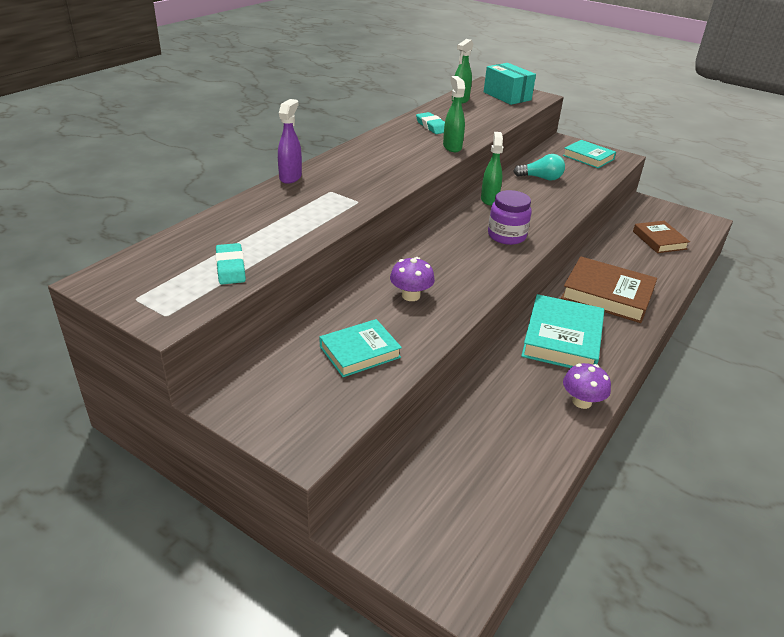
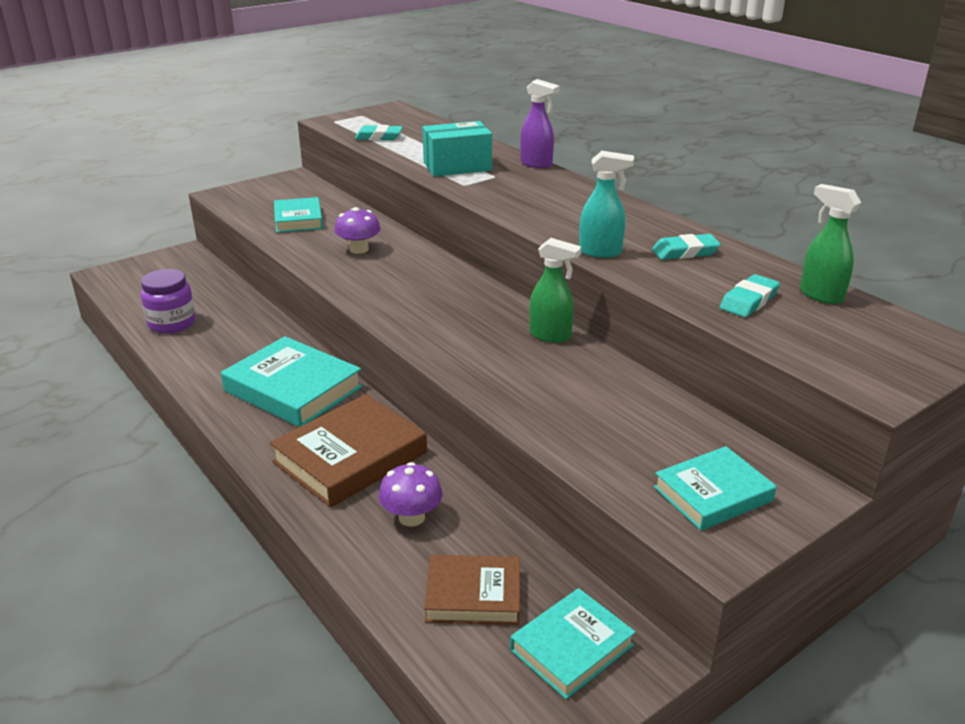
camera: 110 degrees right, 5 degrees down
green spray bottle [443,76,465,152] -> turquoise spray bottle [579,151,634,258]
turquoise box [484,63,536,105] -> turquoise box moved to [422,121,492,177]
purple jar [488,190,532,245] -> purple jar moved to [141,269,196,333]
turquoise light bulb [513,154,565,181] -> none
purple mushroom [563,363,611,409] -> purple mushroom moved to [379,462,443,527]
none -> turquoise book [510,588,636,699]
none -> turquoise eraser [720,274,780,317]

